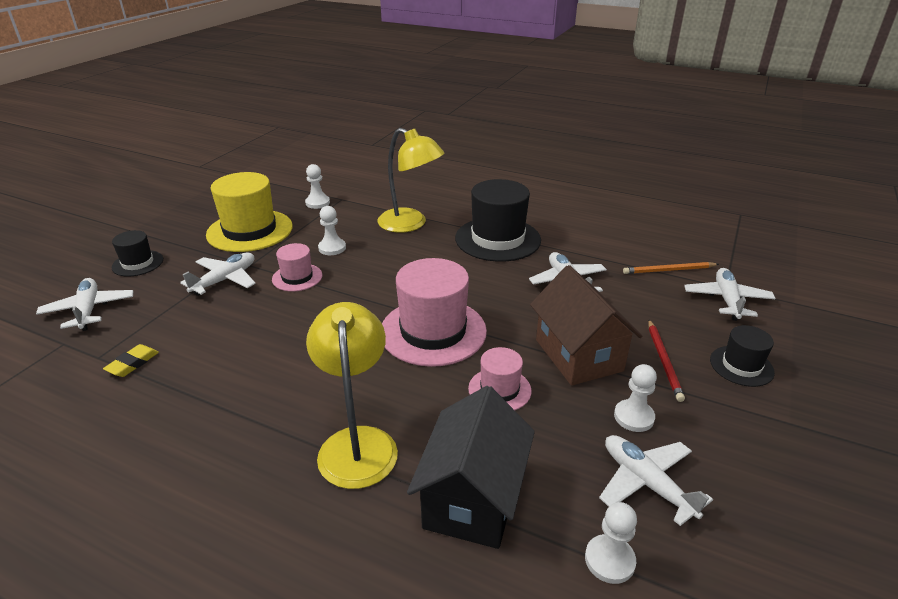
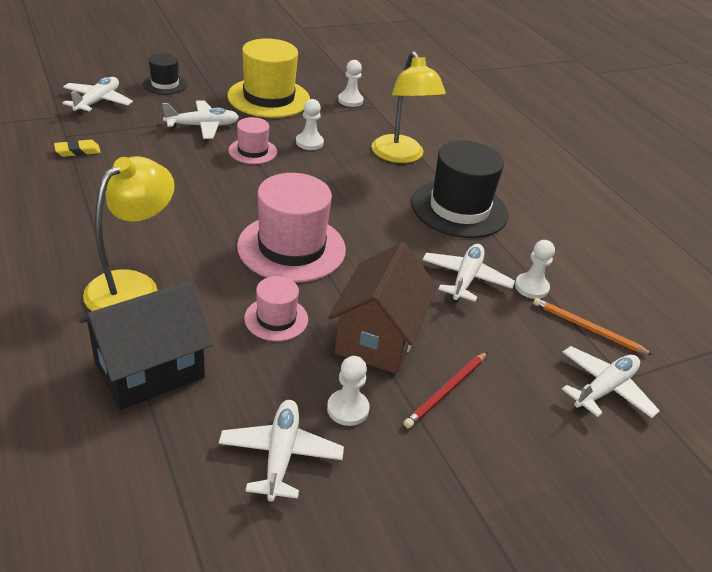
camera: 35 degrees right, 5 degrees up
white pawn [585,502,637,584] -> white pawn moved to [515,240,555,299]
black hat [710,325,775,387] -> none

